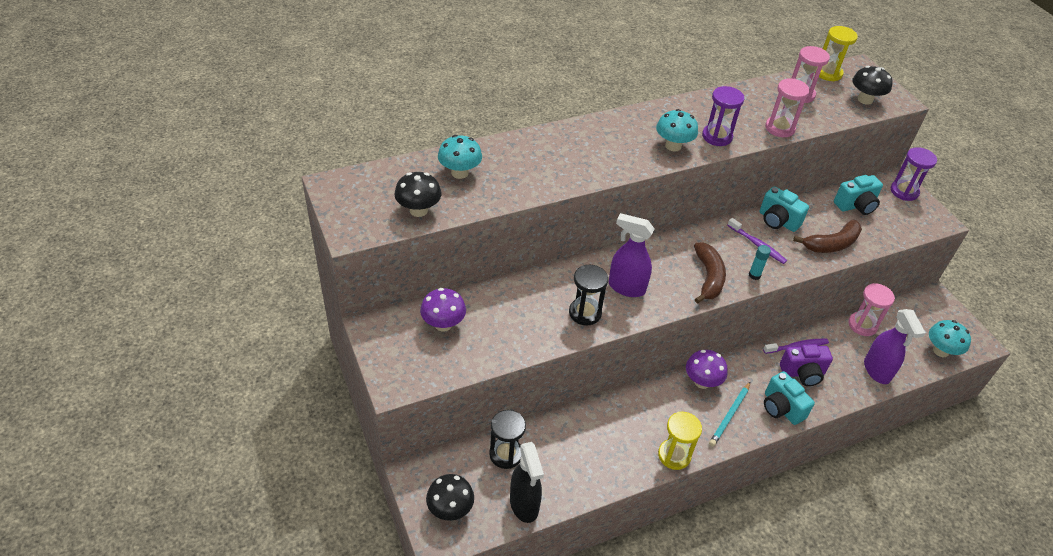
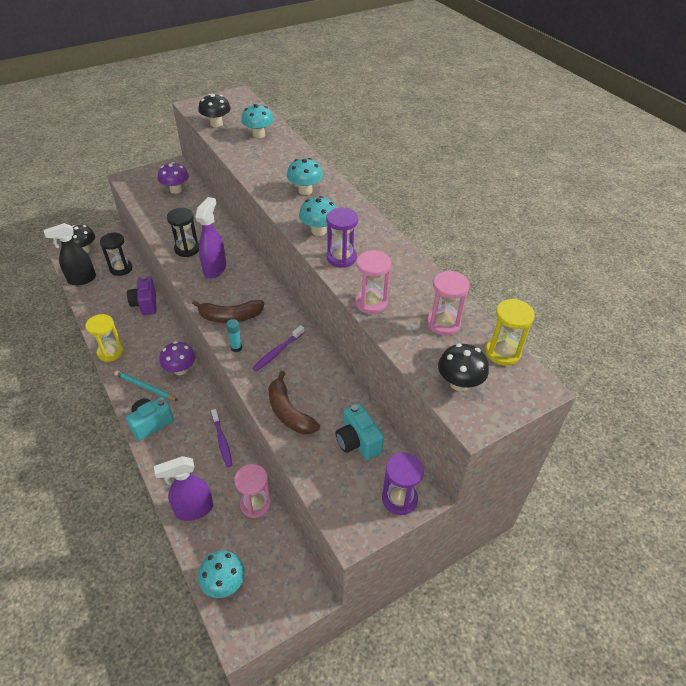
camera: 85 degrees right, 0 degrees up
turquoise camera [759,186,809,232] -> none
purple camera [780,344,833,386] -> purple camera moved to [127,276,156,315]
none -> turquoise mushroom [287,158,323,195]

